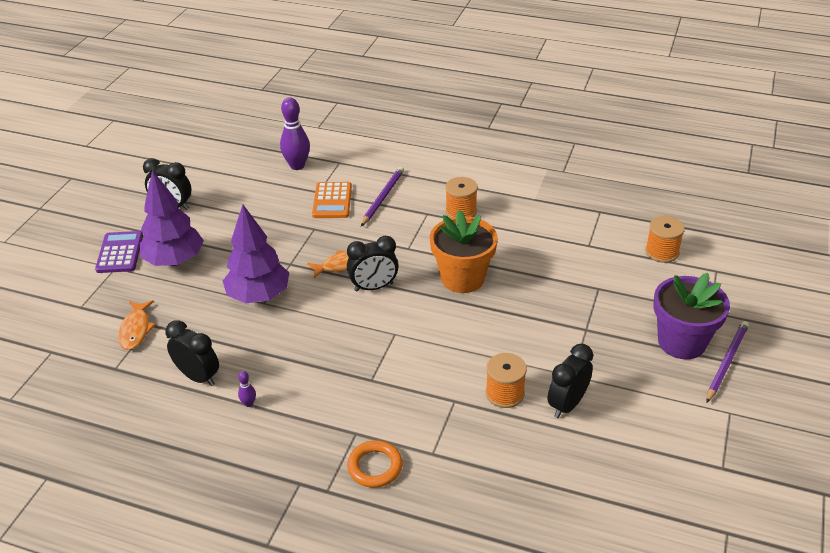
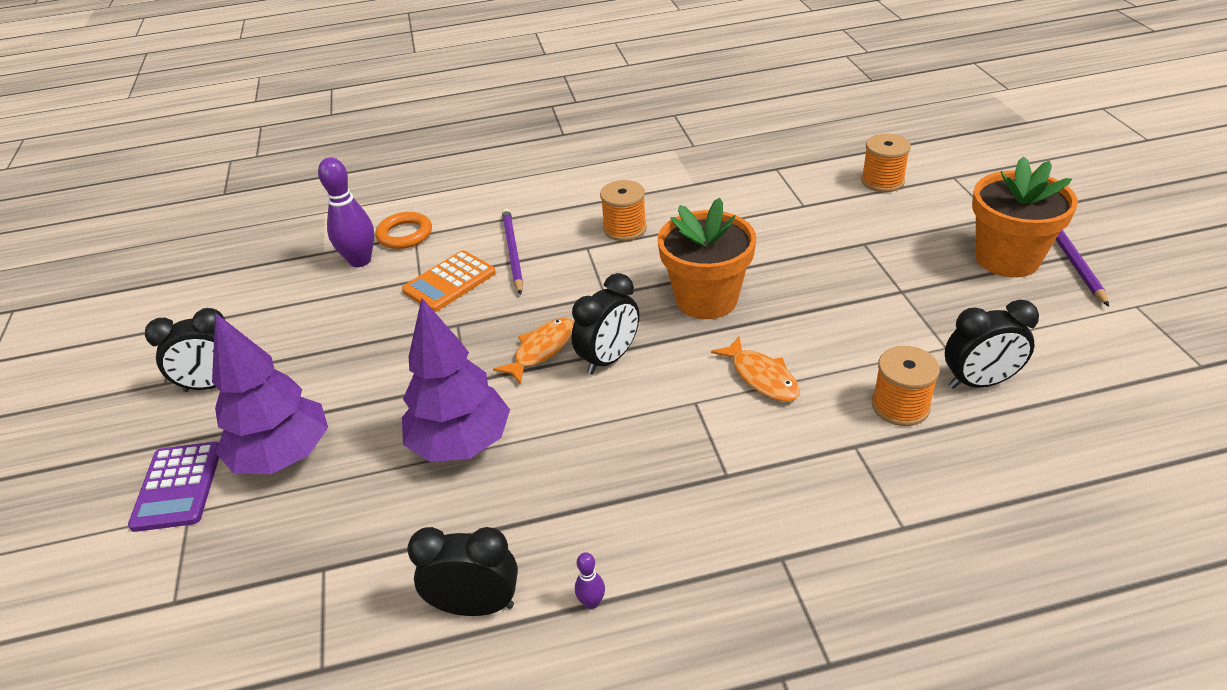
camera: 30 degrees left, 0 degrees up
purple calculator [95,231,143,273] -> purple calculator turned 150 degrees counterclockwise [128,442,219,532]
orange fish [118,300,156,350] -> orange fish moved to [711,337,800,402]
orange calculator [312,182,352,218] -> orange calculator turned 75 degrees clockwise [402,250,496,312]
orange ring [347,440,403,488] -> orange ring moved to [375,212,432,249]
black clock [547,344,593,418] -> black clock turned 105 degrees counterclockwise [945,300,1039,389]
purple flower pot [653,273,730,359] -> orange flower pot [972,156,1078,277]

